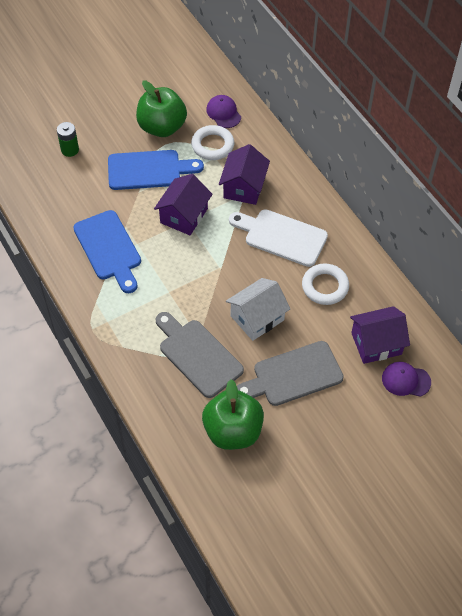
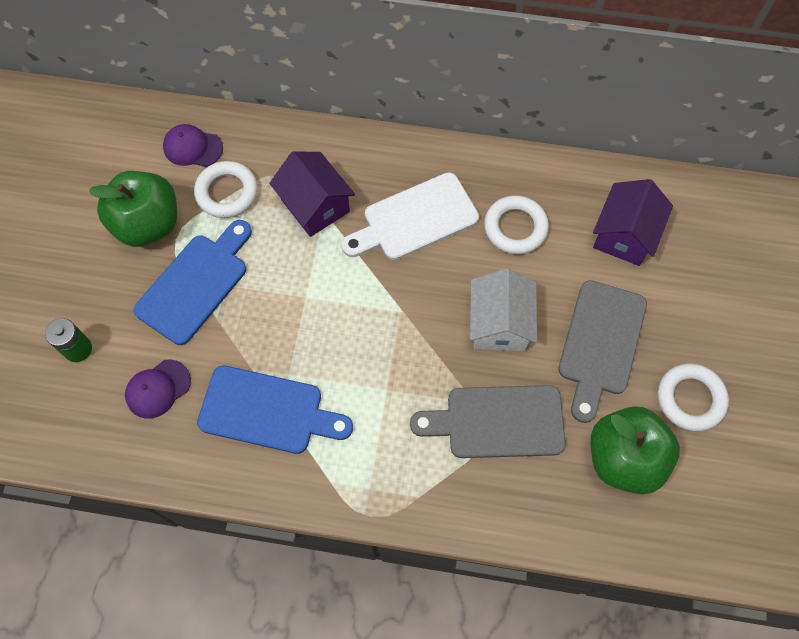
camera: 50 degrees left, 10 degrees up
purple house [154,174,212,235] -> none
purple cap [382,362,431,397] -> purple cap moved to [125,359,191,419]
none -> white ring [658,363,729,431]

